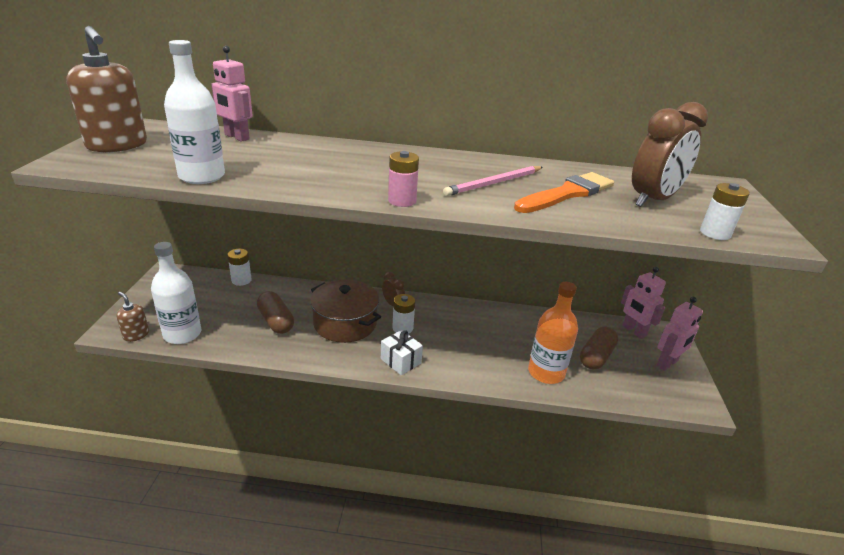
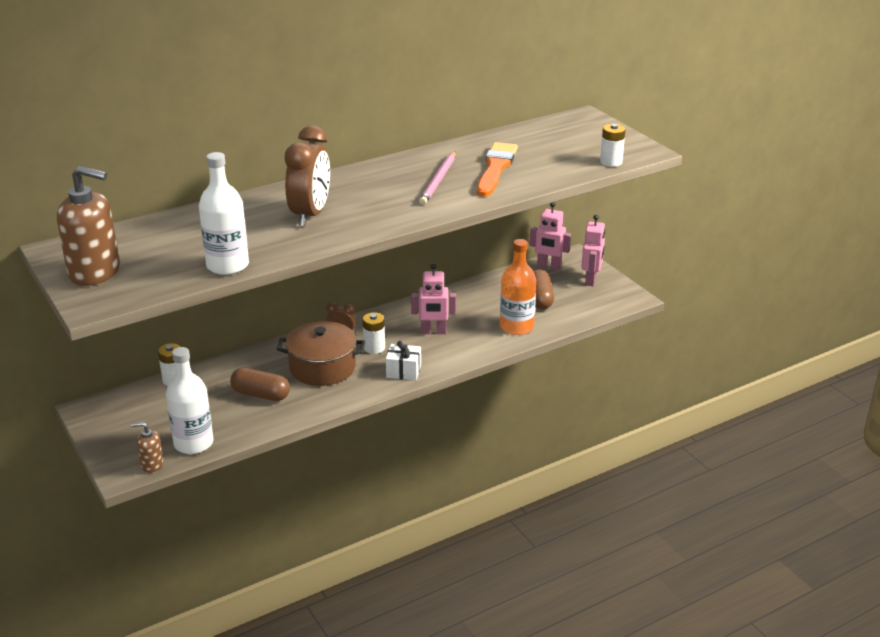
camera: 35 degrees left, 0 degrees up
pink robot [211,46,253,142] -> pink robot moved to [411,263,456,334]
pink battery [388,151,419,207] -> none
brown clock [632,102,708,207] -> brown clock moved to [285,125,330,227]

